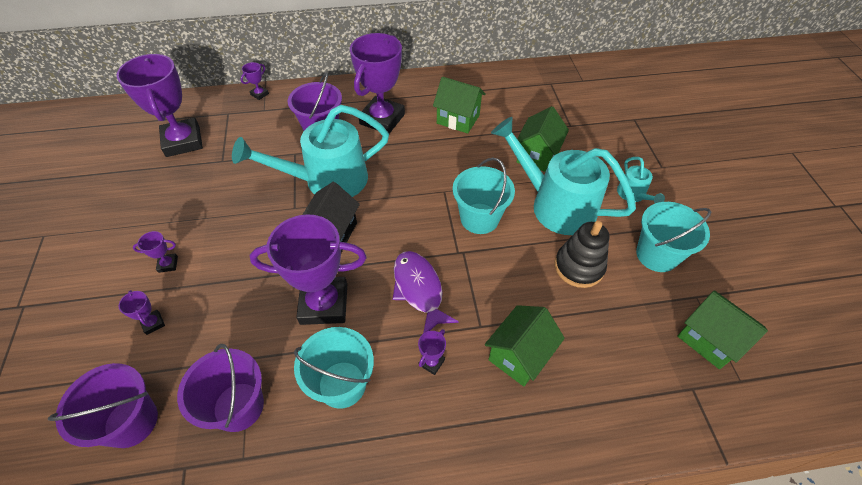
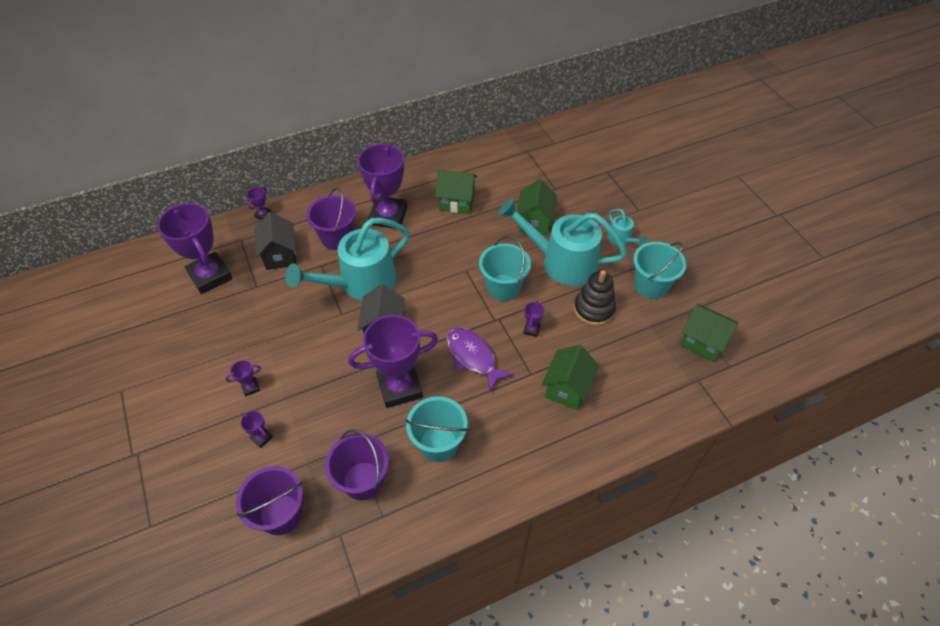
camera: 15 degrees left, 0 degrees up
purple trophy [418,329,446,375] -> purple trophy moved to [523,301,545,337]
none -> black house [254,212,296,270]

